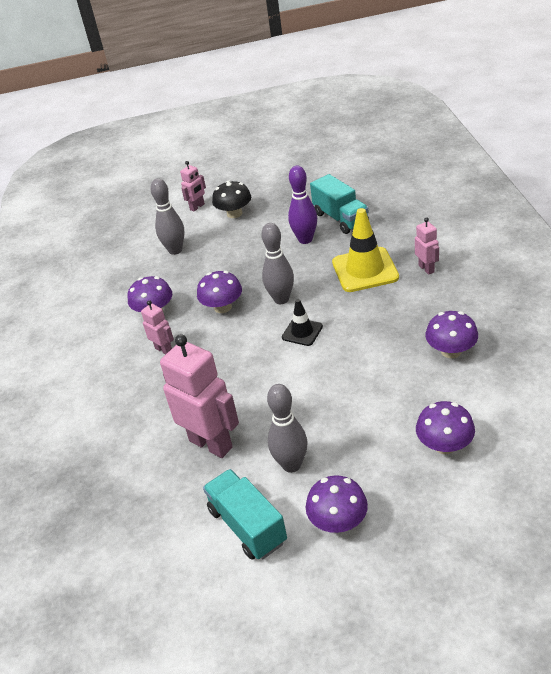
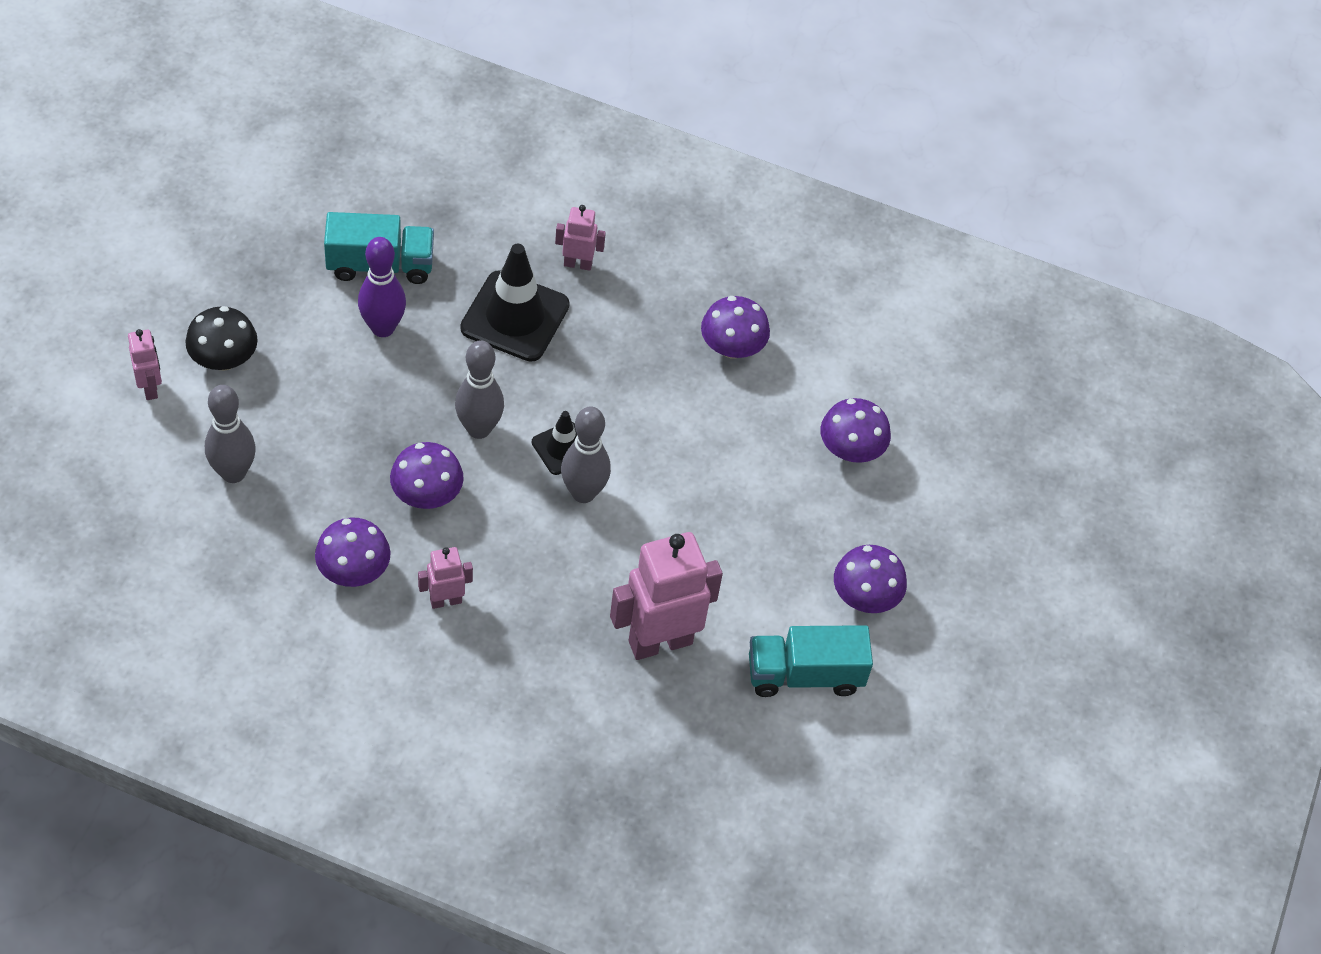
camera: 70 degrees left, 15 degrees up
grey bowling pin [267,384,307,473] -> grey bowling pin moved to [561,407,611,503]
yellow traffic cone [332,208,399,292] -> black traffic cone [460,244,569,362]

